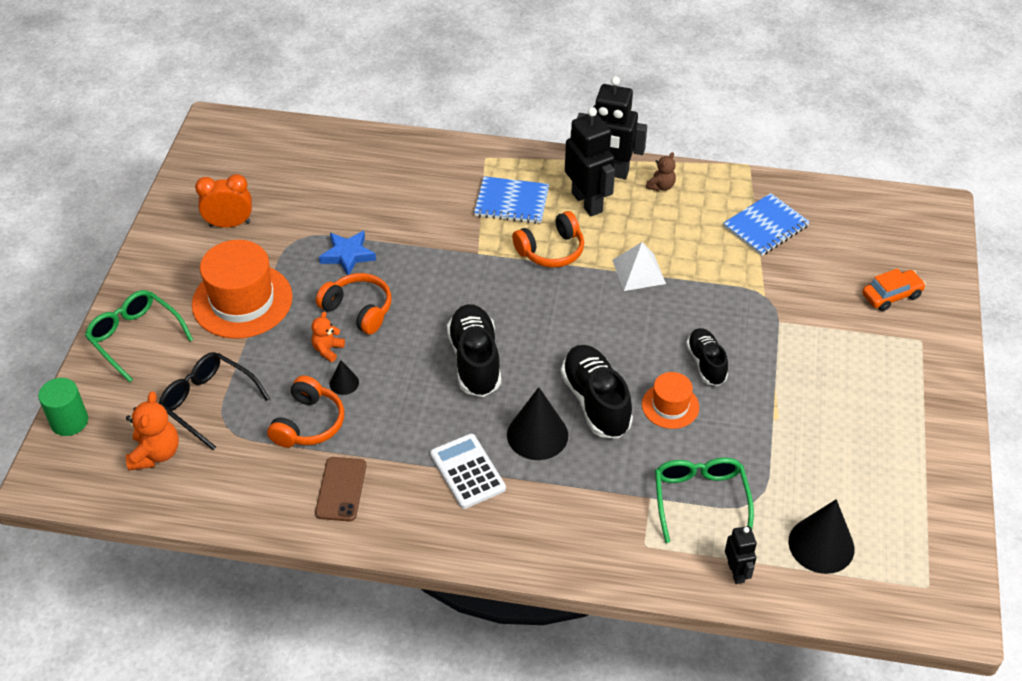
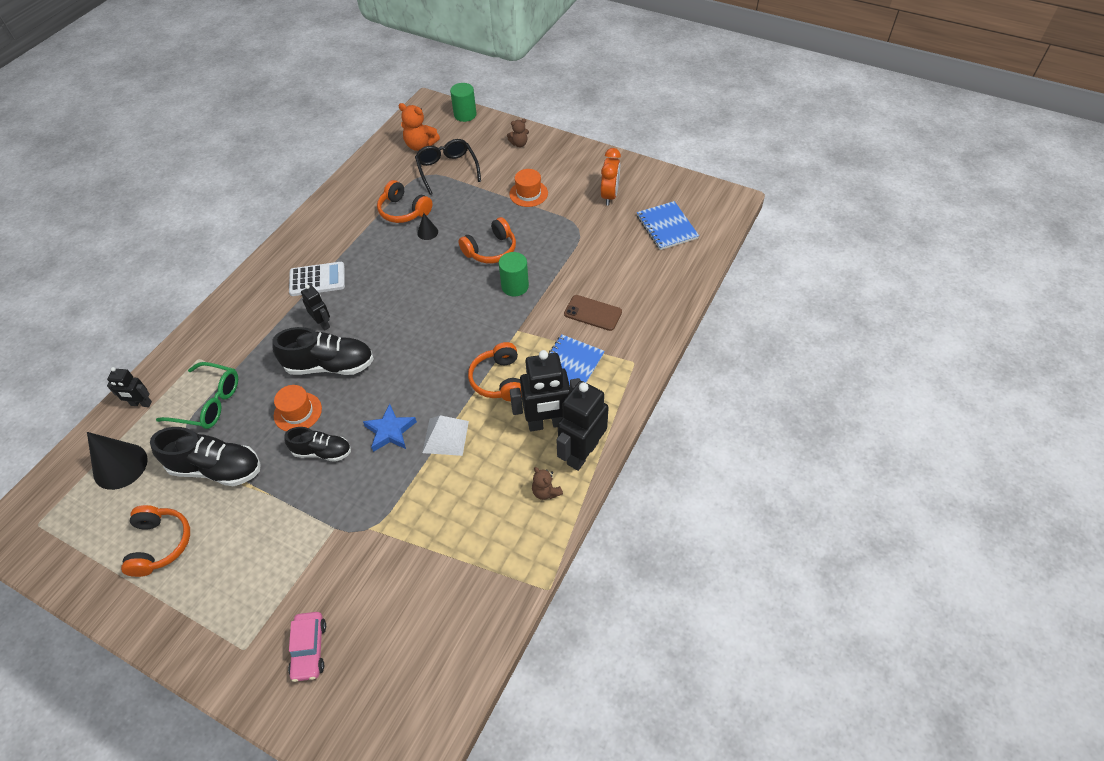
camera: 110 degrees right, 5 degrees up
green glasses [85,290,193,382] -> brown teddy bear [507,119,529,147]
black glasses [159,352,270,450] -> black glasses turned 75 degrees counterclockwise [415,139,481,195]
orange hat [192,240,293,339] -> orange hat [509,169,548,207], size x0.54
orange teddy bear [312,312,345,362] -> none
brown phone [315,457,366,521] -> brown phone moved to [564,295,622,331]
blue star [319,231,376,275] -> blue star moved to [363,404,417,452]
black shoe [447,304,501,397] -> black shoe moved to [150,427,261,486]
black cone [507,387,568,460] -> black robot [301,285,330,331]
blue notebook [723,193,810,256] -> blue notebook moved to [637,201,699,250]
orange car [862,268,926,311] -> pink car [288,612,326,682]
none -> orange headphones [121,505,190,577]
none -> green cylinder [499,252,529,296]

